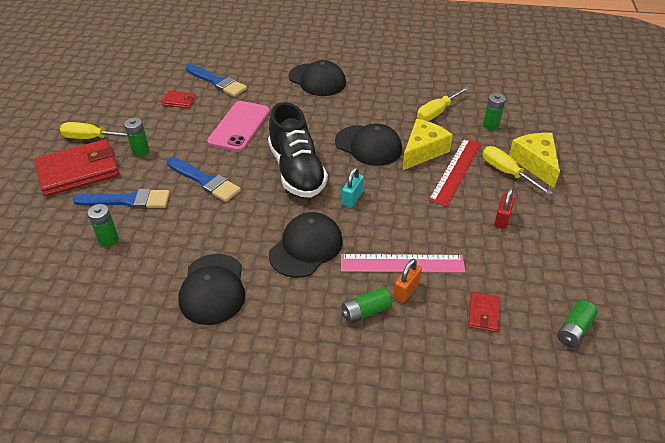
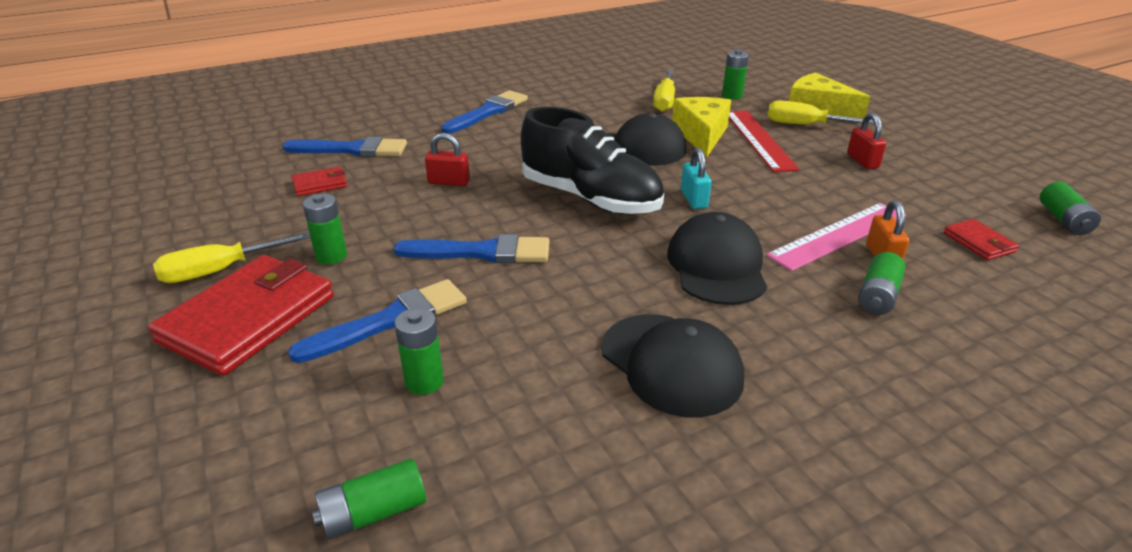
camera: 35 degrees left, 10 degrees down
pink phone [207,101,270,152] -> red padlock [425,133,470,186]
black cap [288,60,346,96] -> blue brush [441,90,528,134]
none -> green battery [312,458,426,539]

